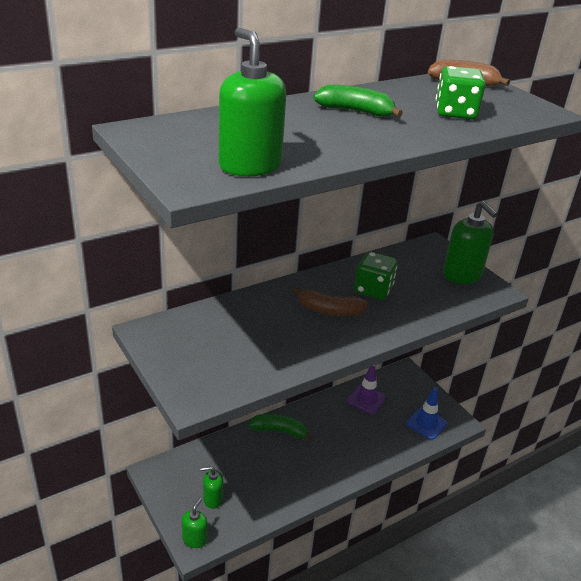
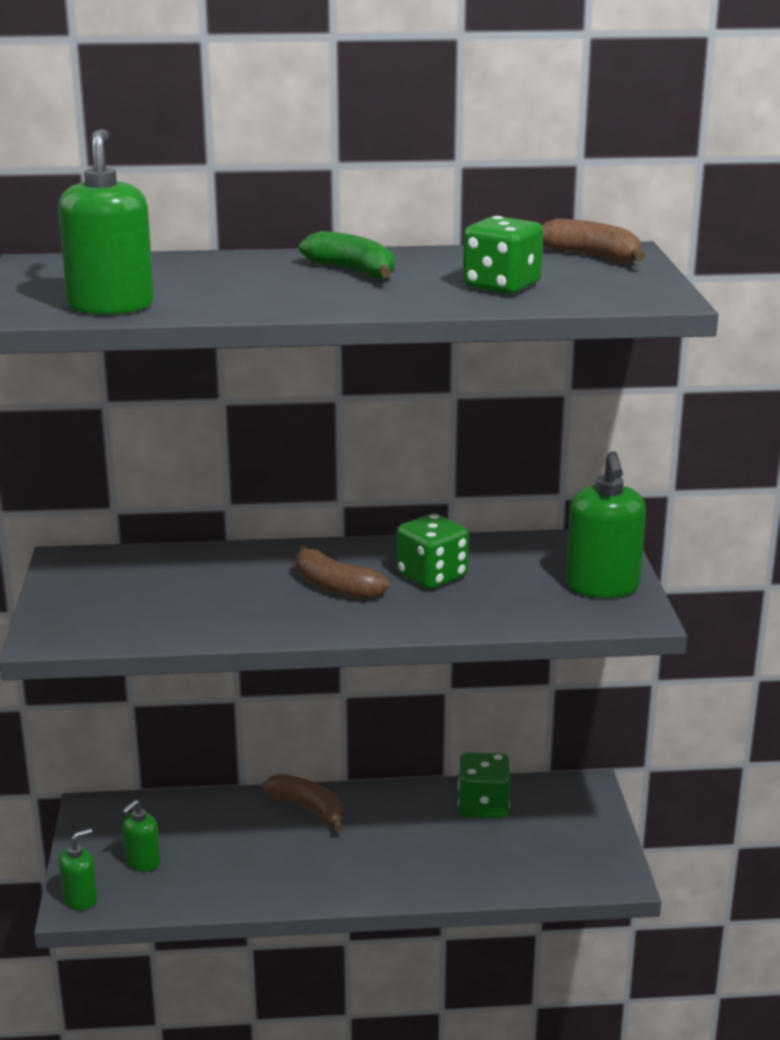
camera: 30 degrees right, 10 degrees down
green soap dispenser [201,466,223,509] -> green soap dispenser turned 75 degrees counterclockwise [122,800,161,872]
green banana [249,414,313,442] -> brown banana [262,774,344,832]
purple traffic cone [347,365,386,414] -> green dice [458,752,511,818]
blue traffic cone [406,387,447,440] -> none

